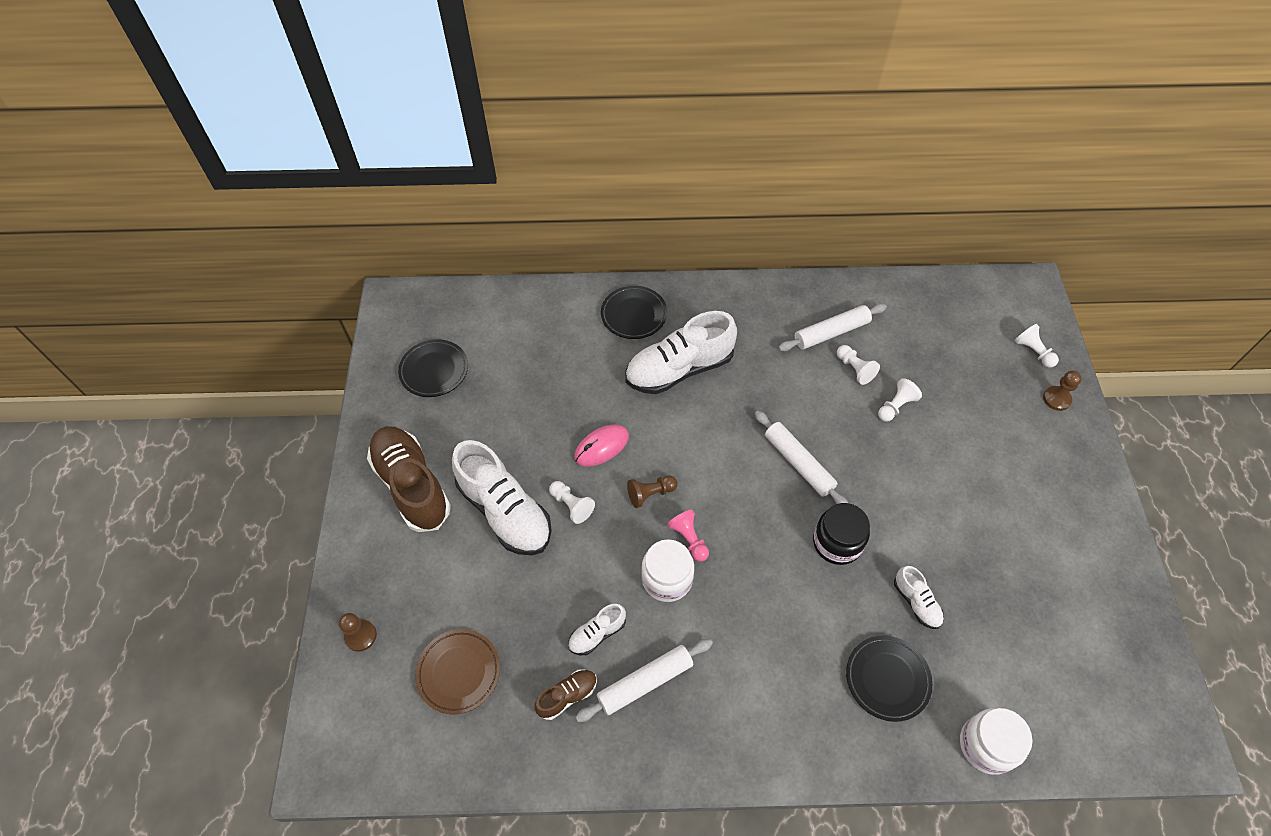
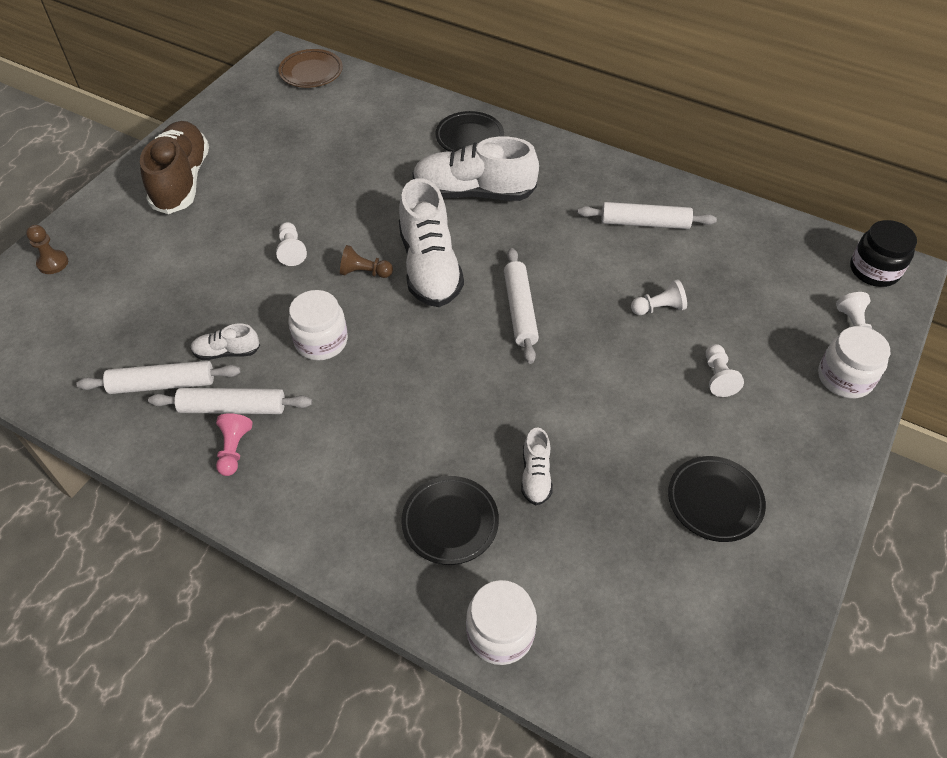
camera: 30 degrees right, 5 degrees down
black plate [398,339,468,397] -> black plate moved to [668,456,766,542]
brown plate [415,629,500,715] -> brown plate moved to [278,49,343,88]
white shoe [452,440,552,555] -> white shoe moved to [399,178,464,307]
brown shoe [535,669,597,720] -> white rolling pin [76,361,241,394]
pink mouse [574,425,629,467] -> none
pink pawn [667,510,709,562] -> pink pawn moved to [216,413,253,476]
black jar [813,503,870,565] -> black jar moved to [850,220,917,287]
white pawn [837,345,880,385] -> white pawn moved to [706,344,744,397]
brown pawn [1043,371,1082,411] -> white jar [818,326,890,398]

